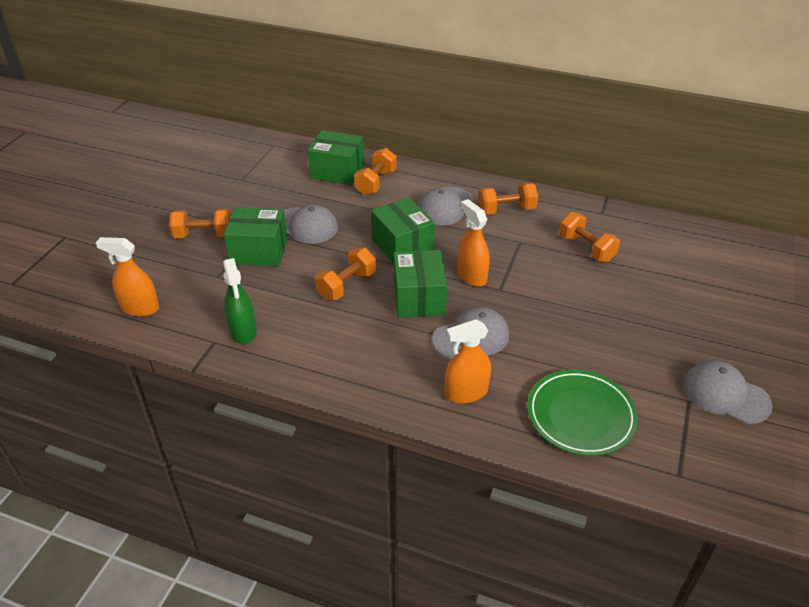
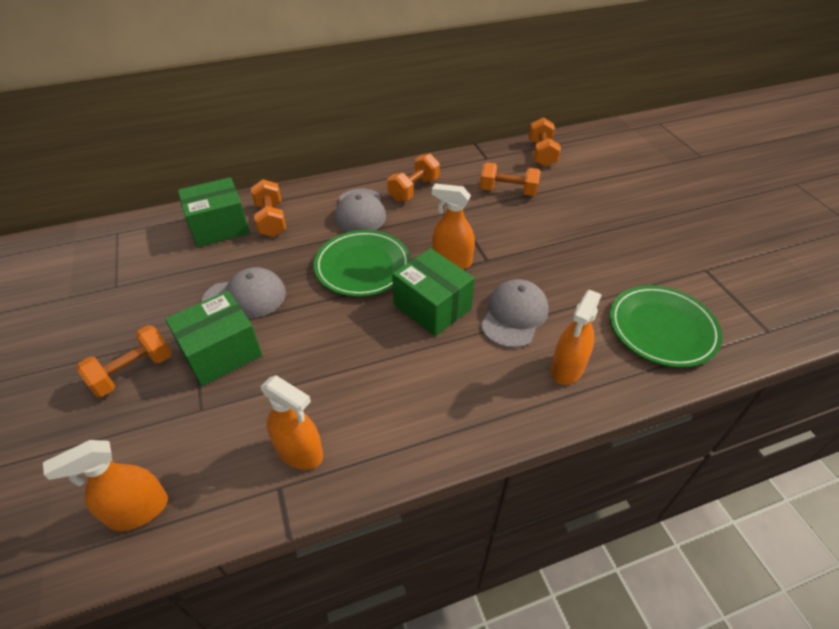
camera: 40 degrees left, 5 degrees up
green spray bottle [223,258,257,344] -> orange spray bottle [261,375,323,470]
orange dumbbell [315,248,376,300] -> orange dumbbell moved to [529,117,561,167]
green box [371,197,435,264] -> green plate [314,230,411,297]
grey cap [683,360,773,424] -> none

